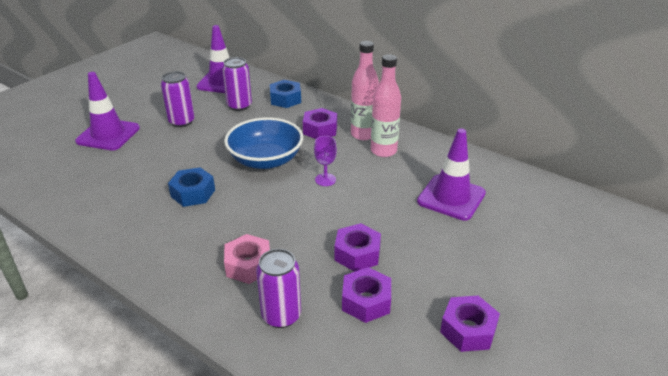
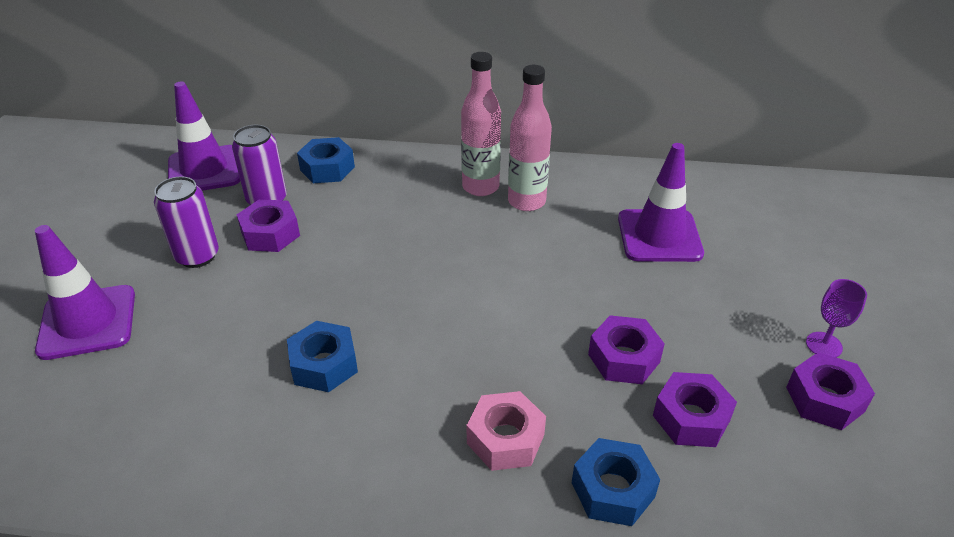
camera: 30 degrees left, 5 degrees up
blue bowl [224,117,303,169] -> none
purple can [256,249,301,328] -> blue nut [572,438,660,526]
purple nut [303,108,337,139] -> purple nut moved to [236,199,300,252]
purple goblet [314,136,337,186] -> purple goblet moved to [806,279,867,357]

